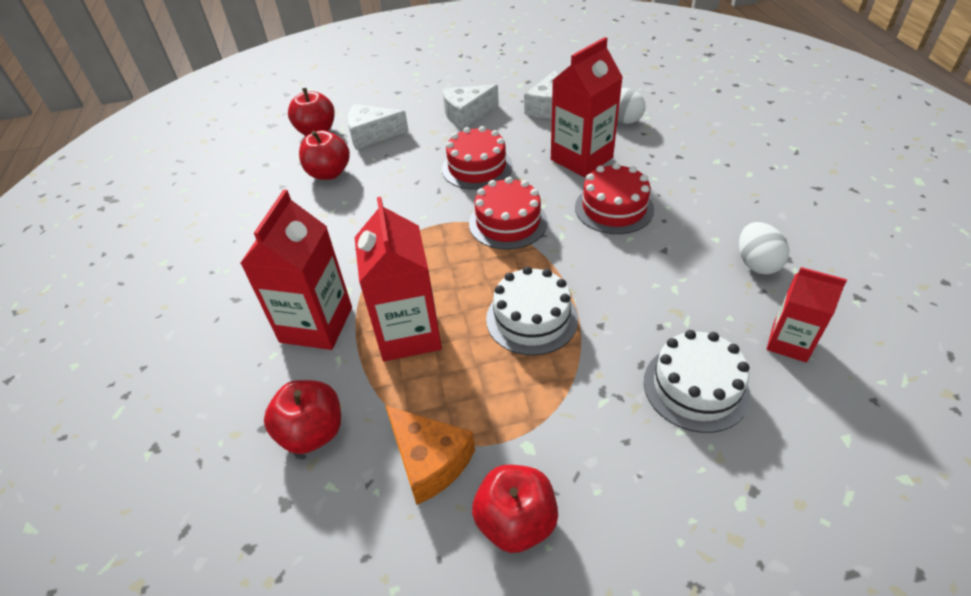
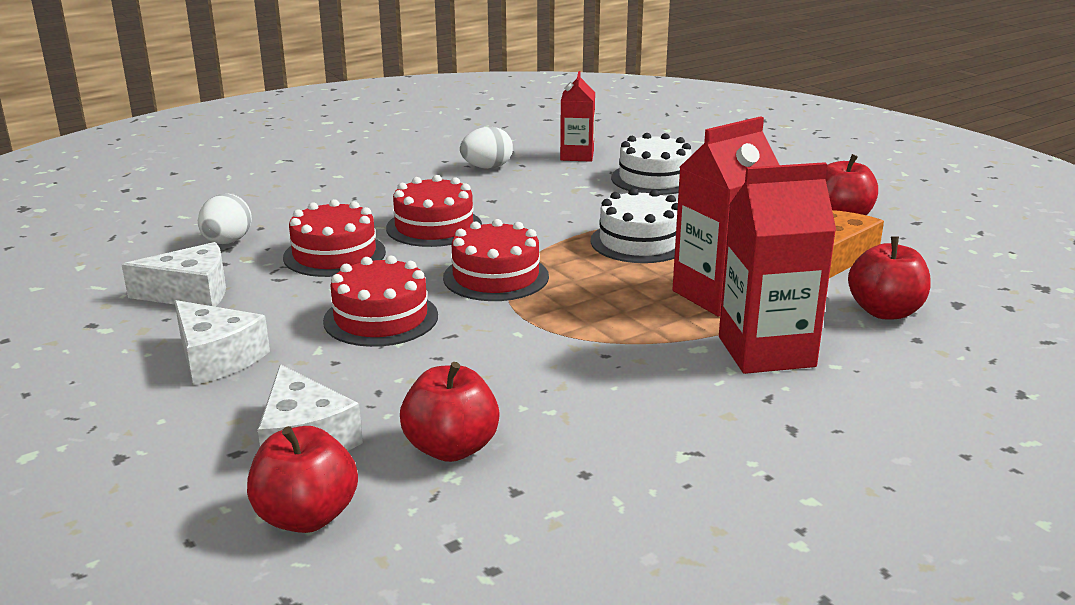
camera: 115 degrees left, 20 degrees down
red carton [551,37,623,177] -> red cake [283,199,386,277]

